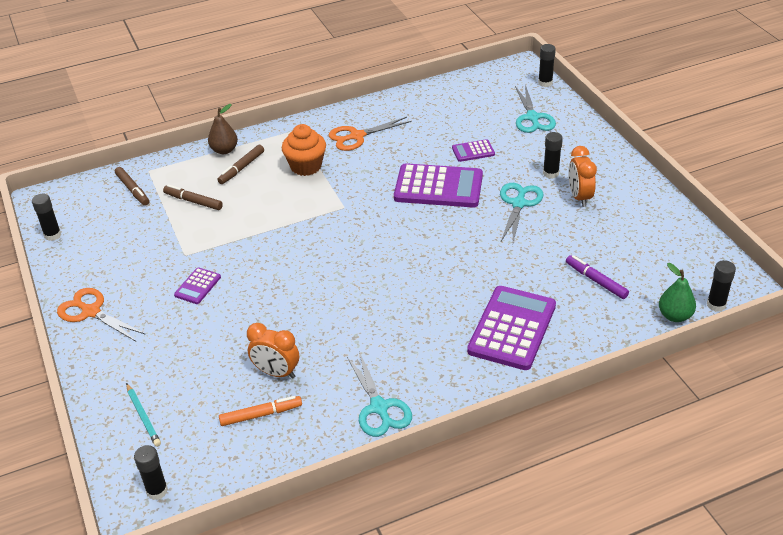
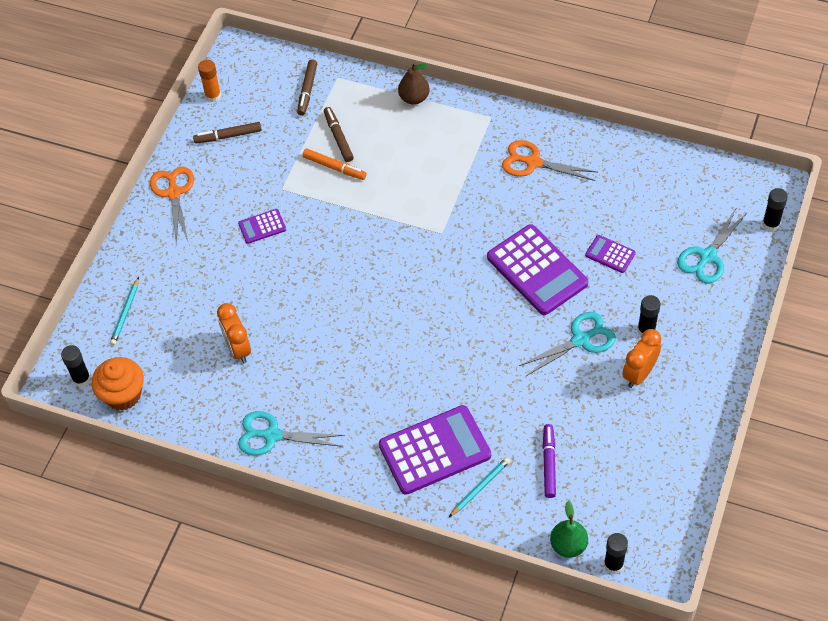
camera: 45 degrees right, 15 degrees up
black glue stick [32,194,61,241] -> orange glue stick [198,59,221,102]
brown marker [217,145,264,184] -> brown marker moved to [193,122,262,143]
orange marker [219,396,302,426] -> orange marker moved to [302,148,367,180]
orange cupcake [282,124,326,176] -> orange cupcake moved to [92,357,144,411]
turquoise scissors [347,352,412,437] -> turquoise scissors turned 75 degrees clockwise [238,411,345,456]
none -> turquoise pencil [449,457,510,517]

